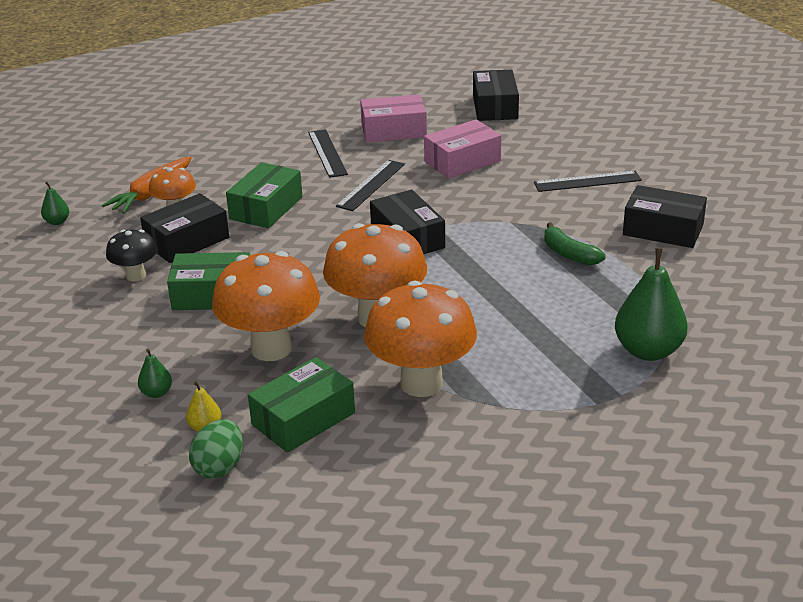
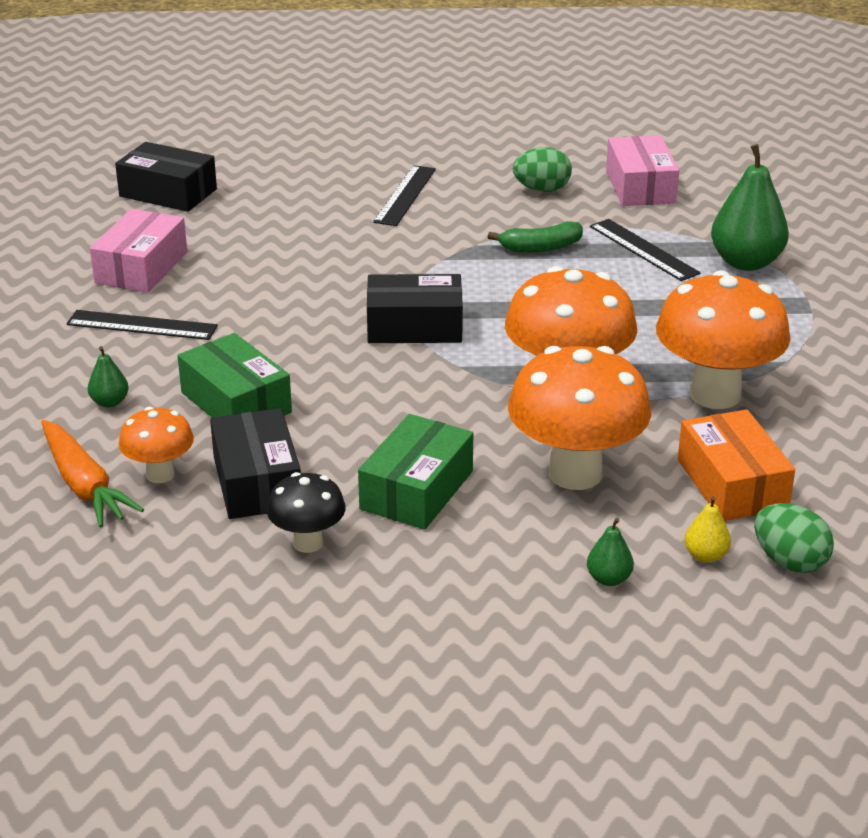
camera: 65 degrees left, 0 degrees up
green pear [41,182,69,225] -> green pear moved to [88,346,128,408]
green box [248,357,355,453] -> orange box [678,409,795,521]
black ruler [336,160,405,211] -> black ruler moved to [590,219,701,281]
pink box [424,119,501,179] -> pink box moved to [606,135,679,206]
black box [623,185,707,248] -> green egg [513,147,572,192]

